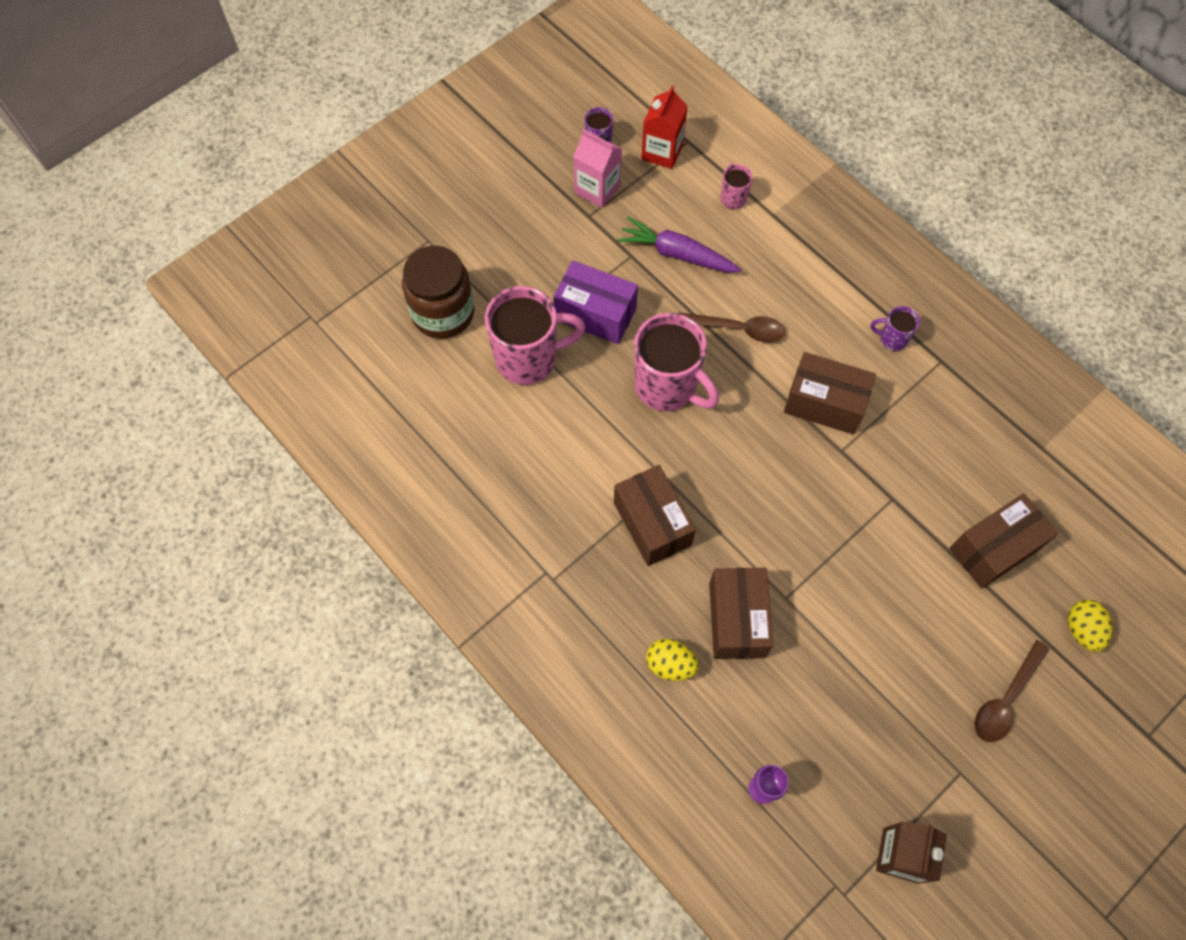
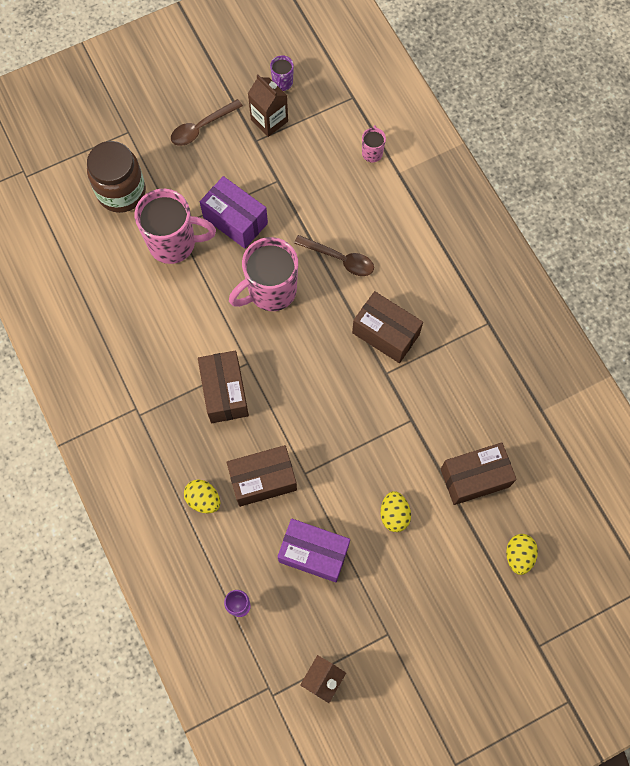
camera: 15 degrees right, 5 degrees up
pink carton [573,129,622,208] -> brown carton [248,75,288,137]
purple carrot [617,216,741,272] -> none
pink mug [634,313,719,411] -> pink mug turned 90 degrees clockwise [229,237,298,311]
red carton [641,86,688,169] -> none
brown box [709,568,773,659] -> brown box turned 60 degrees clockwise [227,445,297,507]
purple mug [871,306,920,351] -> none
brown spoon [974,640,1049,742] -> brown spoon moved to [171,99,243,146]
none -> purple box [277,519,350,582]
none -> yellow egg [380,491,411,532]

